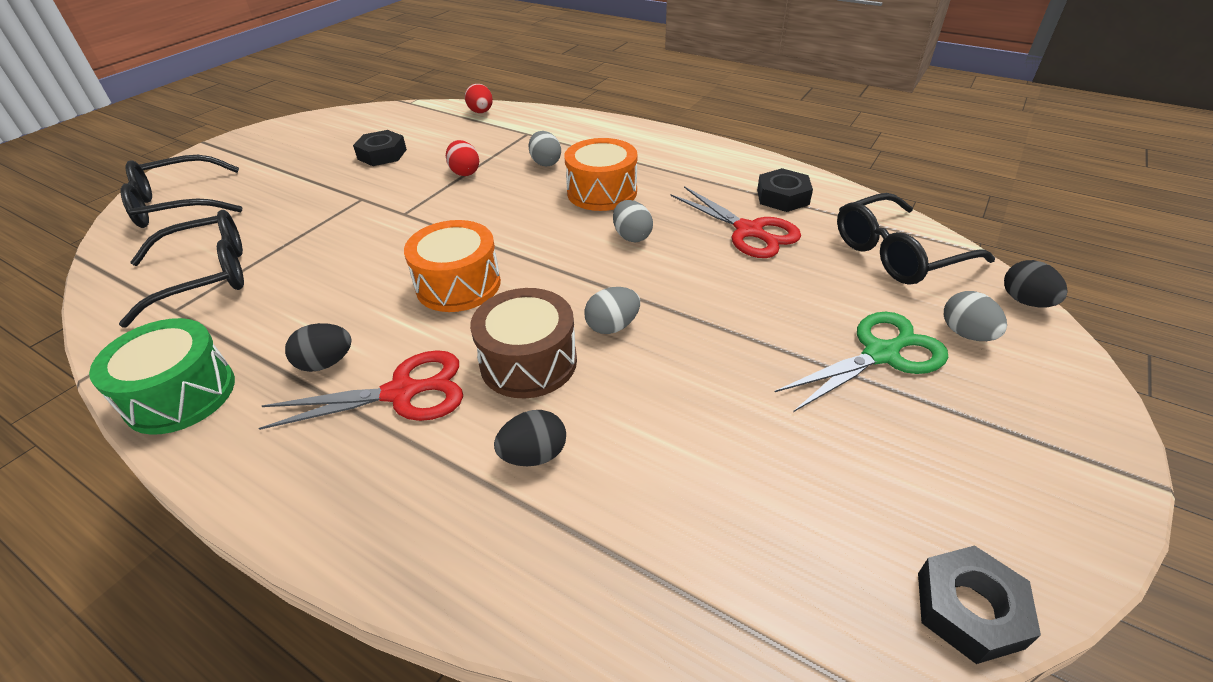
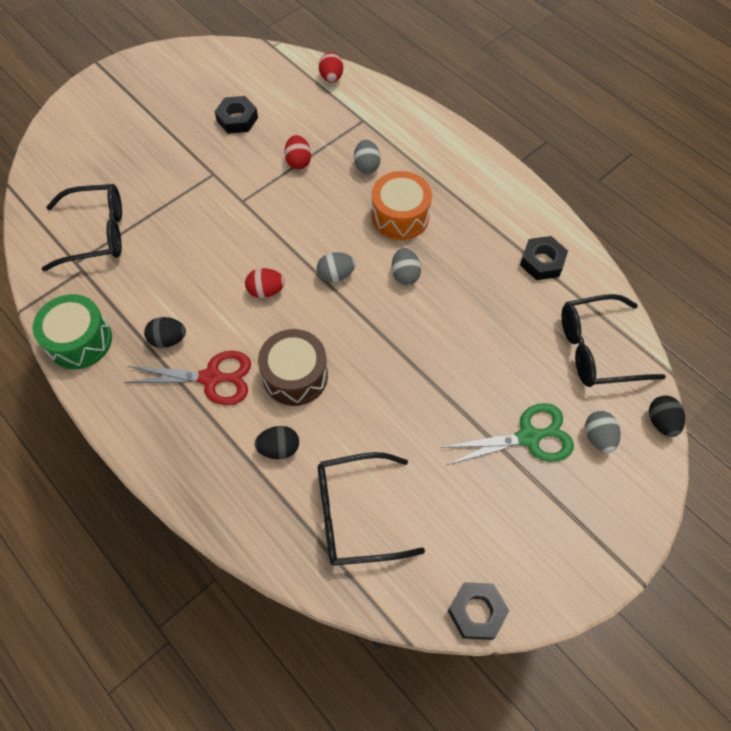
camera: 15 degrees right, 20 degrees up
black glasses [121,155,242,228] -> black glasses moved to [318,452,425,565]
orange drum [404,220,501,312] -> red egg [245,268,285,298]
grey egg [584,287,640,334] -> grey egg moved to [317,252,355,282]
red scissors [670,186,801,258] -> none

